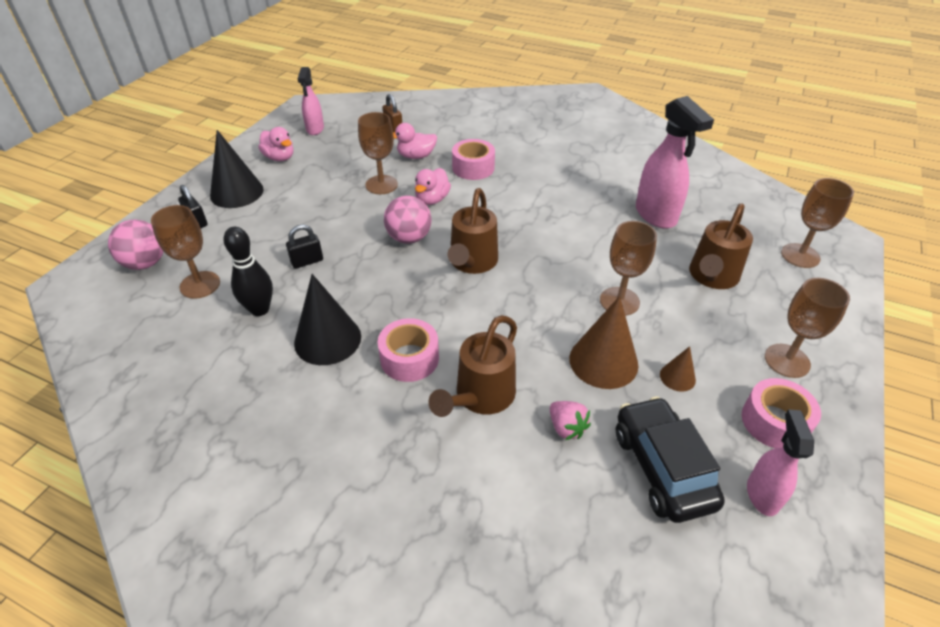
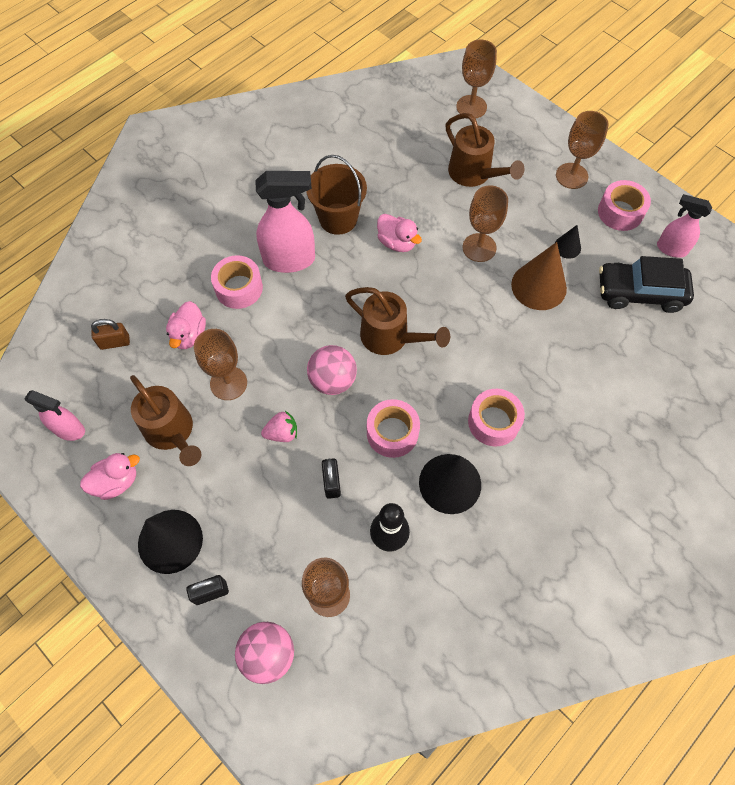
camera: 70 degrees left, 20 degrees up
pink duck [415,168,451,205] -> pink duck moved to [377,214,422,252]
brown watering can [429,315,517,417] -> brown watering can moved to [130,375,201,466]
pink strawberry [550,401,591,440] -> pink strawberry moved to [261,411,297,442]
pink spray bottle [636,96,714,229] -> pink spray bottle moved to [255,171,315,273]
brown cone [660,346,696,392] -> black cone [555,225,581,259]
none -> brown bucket [306,155,367,235]
none -> pink tape [367,399,420,458]

